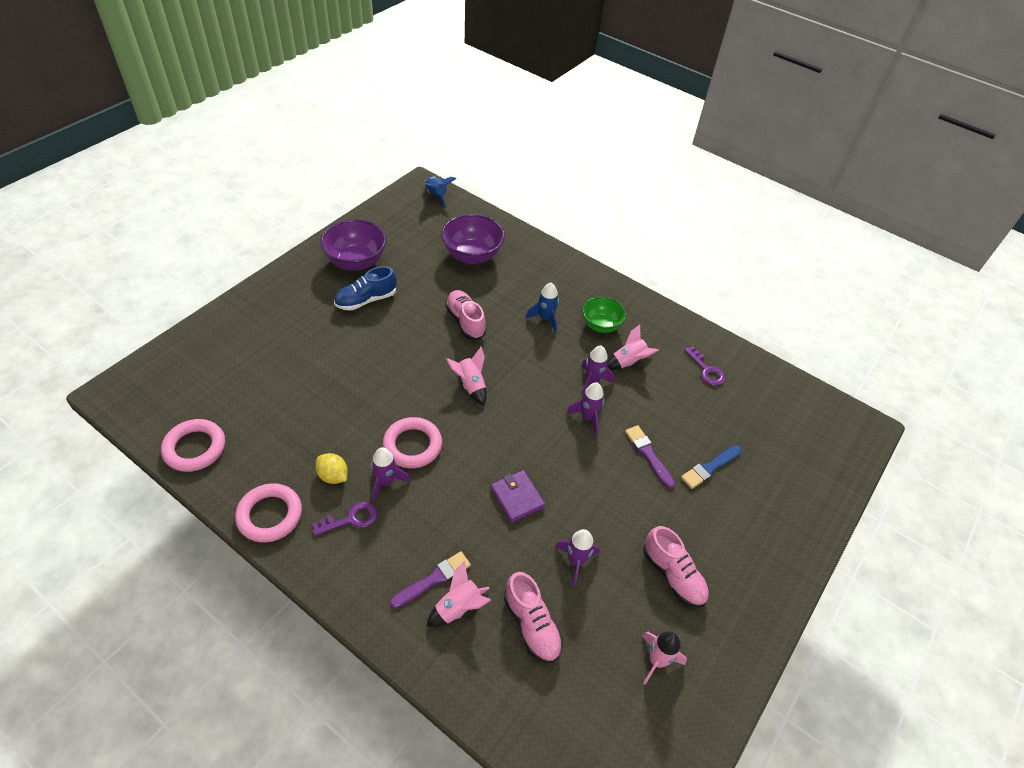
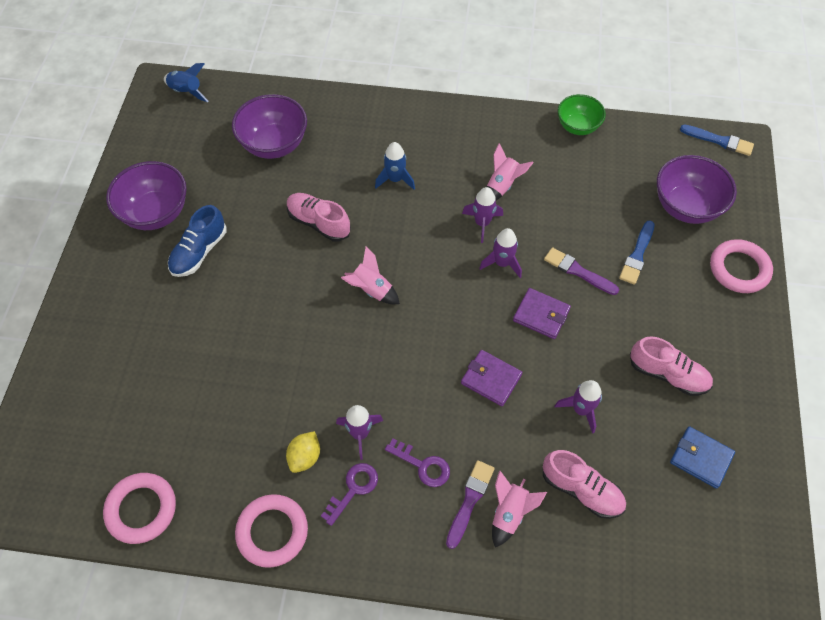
camera: 25 degrees left, 10 degrees up
yellow lemon [315,453,348,484] -> yellow lemon turned 75 degrees counterclockwise [286,431,320,473]
pink ring [382,417,442,468] -> pink ring moved to [710,239,773,293]
green bowl [582,297,626,333] -> green bowl moved to [558,94,606,135]
pink rocket [642,631,687,685] -> blue wallet [670,426,735,489]
purple key [684,346,725,386] -> purple key moved to [385,439,450,487]
none -> purple wallet [513,288,571,339]
none -> purple bowl [657,155,737,224]
none -> blue brush [680,125,754,156]

